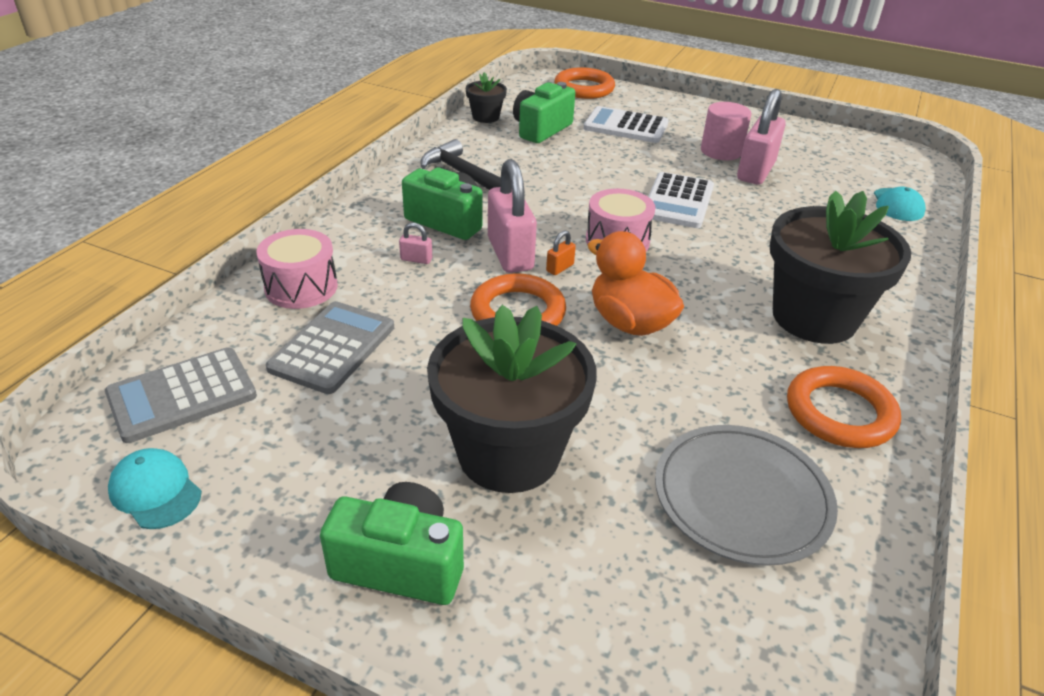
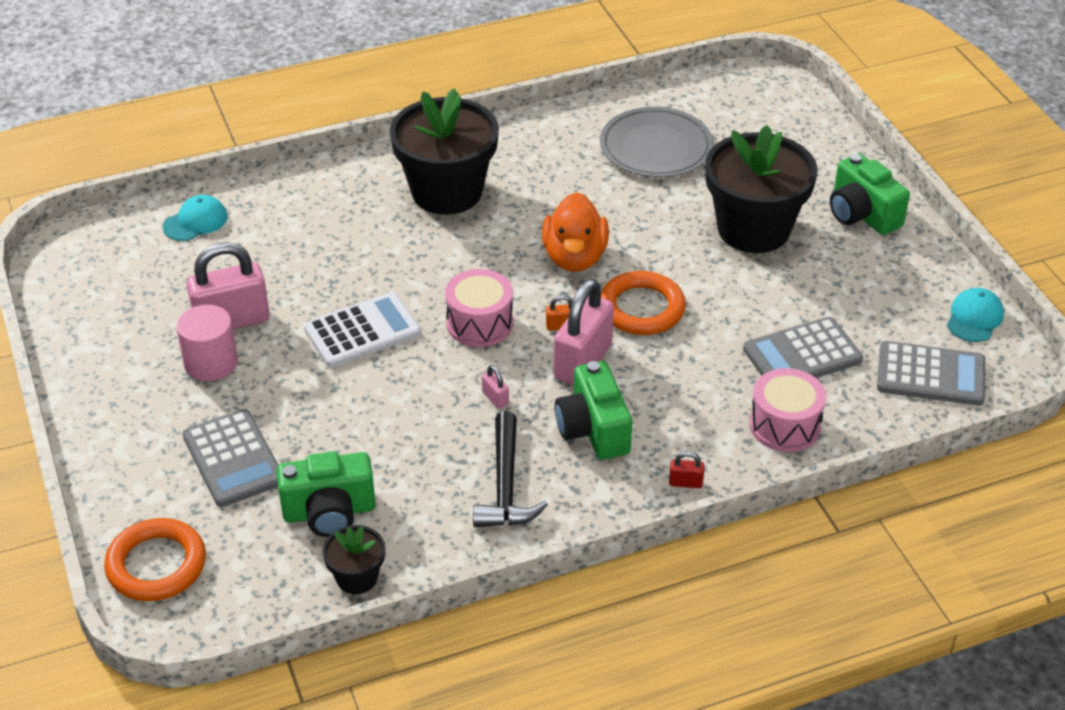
camera: 135 degrees left, 5 degrees up
turquoise cap [108,448,202,529] -> turquoise cap turned 150 degrees counterclockwise [947,288,1004,342]
pink padlock [399,222,432,264] -> pink padlock moved to [482,365,509,409]
white calculator [584,106,669,143] -> grey calculator [182,409,278,507]
orange ring [787,366,901,448] -> none
none -> red padlock [669,451,704,488]

